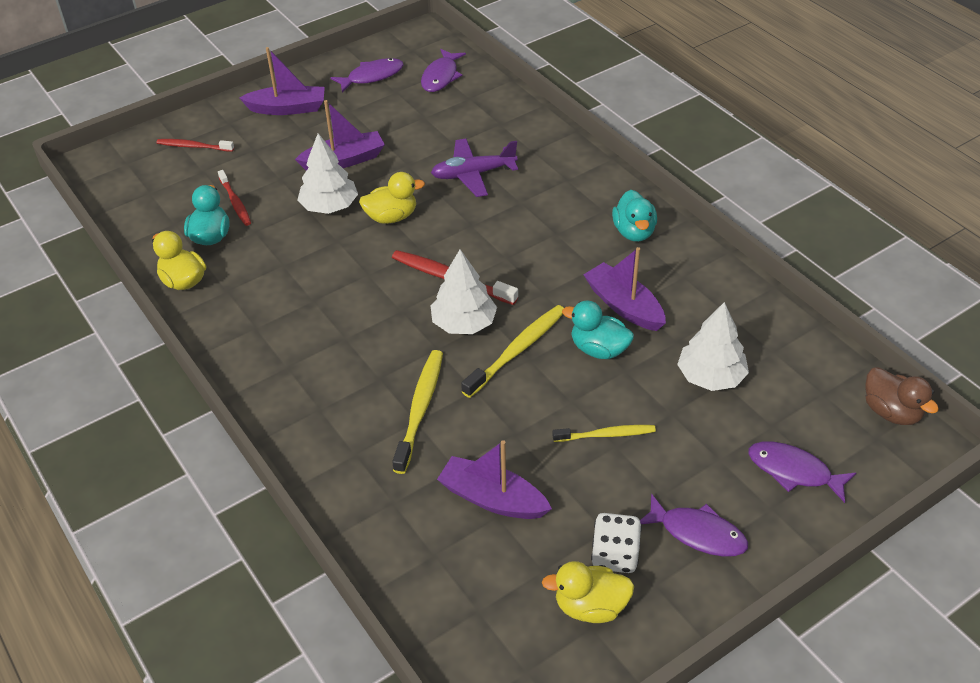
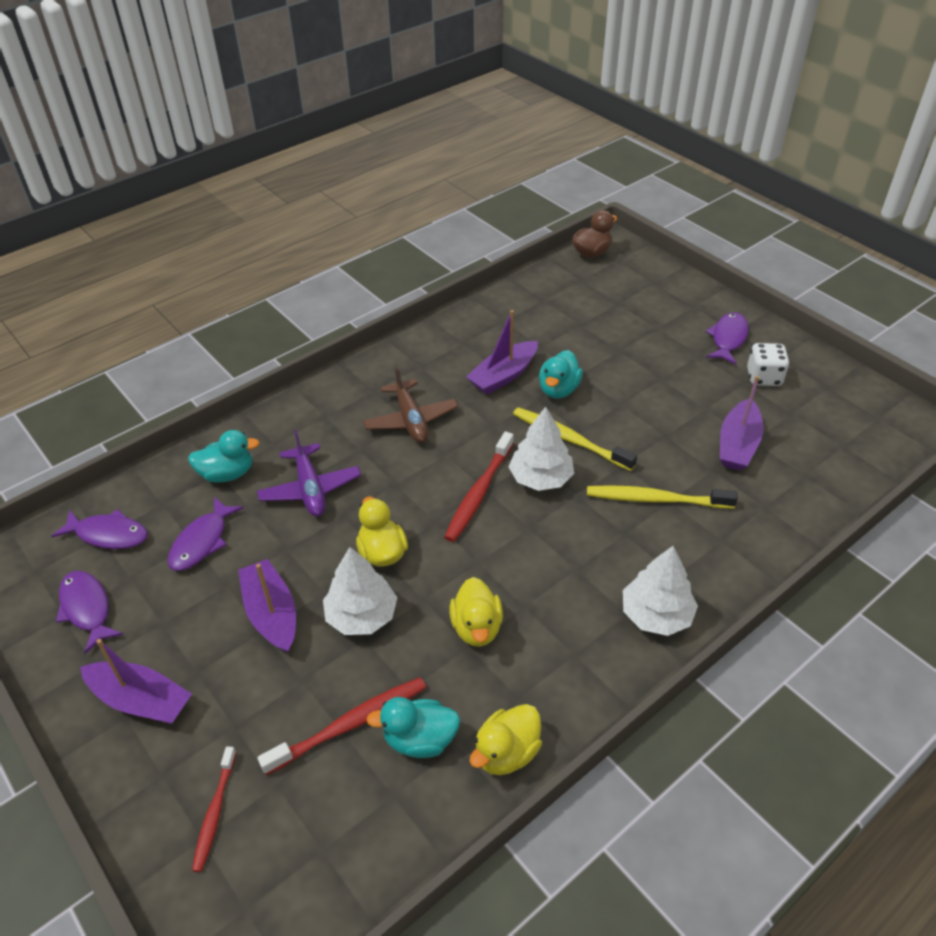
camera: 95 degrees left, 0 degrees up
red toothbrush [218,170,251,226] -> red toothbrush [257,677,426,775], size x1.55
purple boat [240,47,325,115] -> purple boat turned 120 degrees clockwise [80,639,192,724]
yellow duck [542,561,634,623] -> yellow duck moved to [450,577,503,647]
yellow toothbrush [552,425,656,442] -> none
turquoise duck [612,190,657,242] -> turquoise duck moved to [188,430,260,483]
white tree [677,302,749,391] -> white tree moved to [623,546,698,636]
purple fish [748,441,856,503] -> purple fish moved to [168,497,244,571]
none -> brown plane [363,366,458,443]

